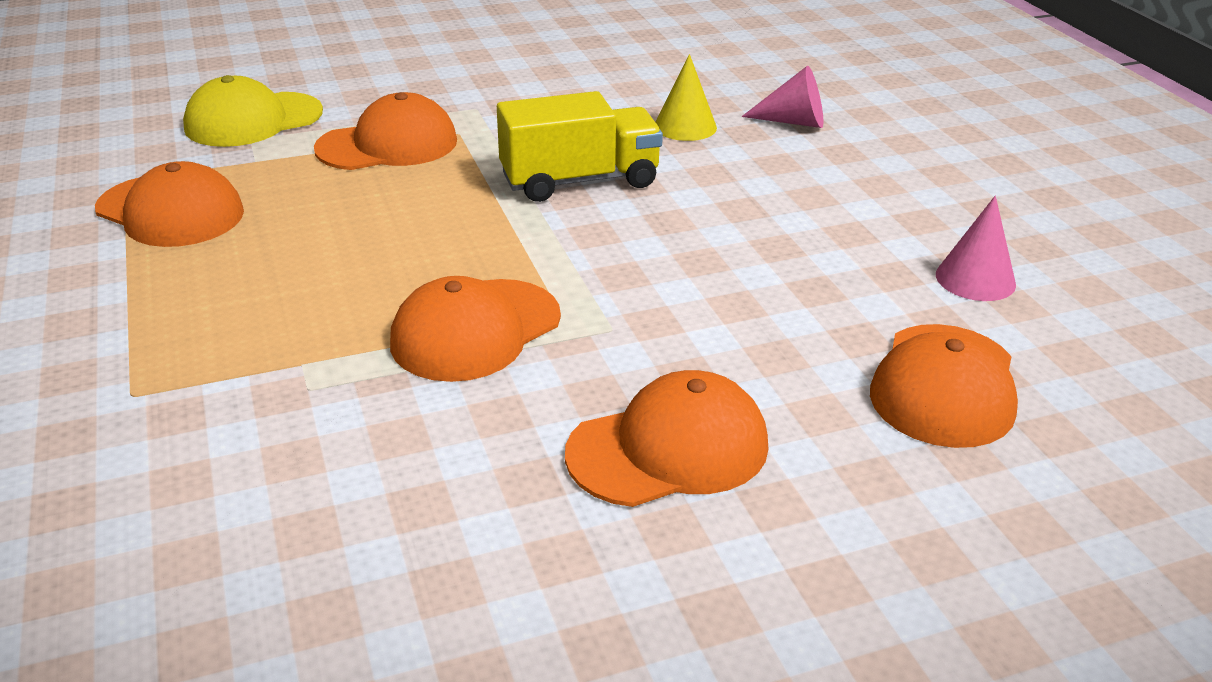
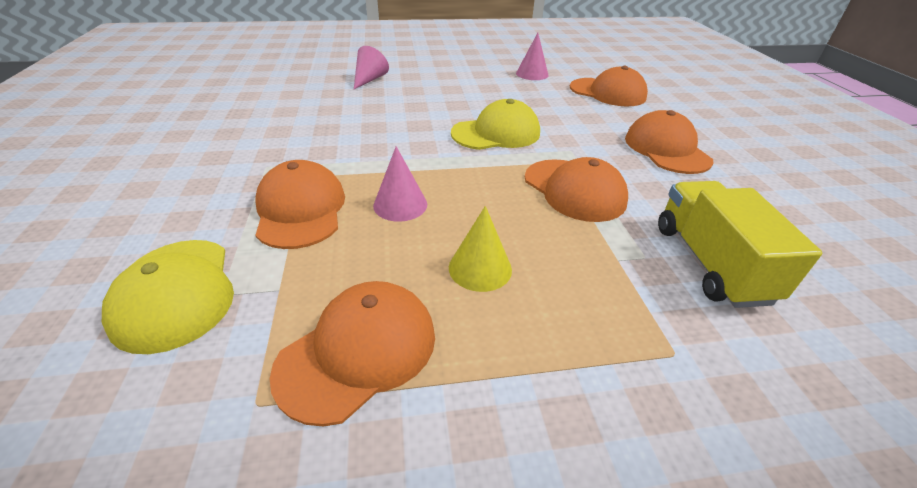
camera: 80 degrees left, 5 degrees up
yellow truck [497,91,663,202] -> yellow truck moved to [658,181,822,308]
yellow cone [656,54,717,141] -> yellow cone moved to [449,206,512,292]
none -> pink cone [373,146,427,222]
none -> yellow cap [451,99,540,150]

